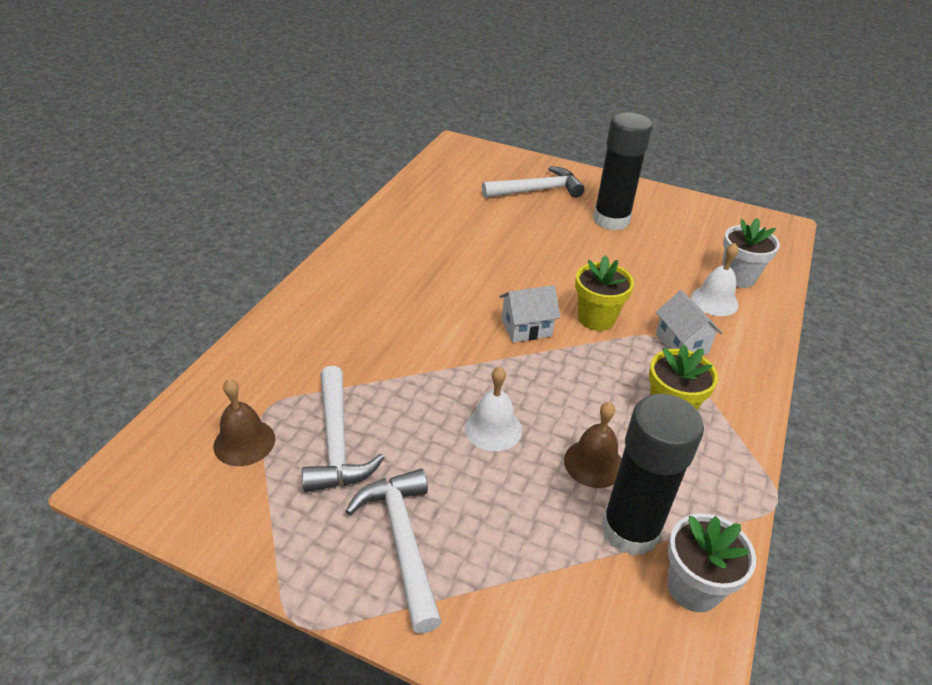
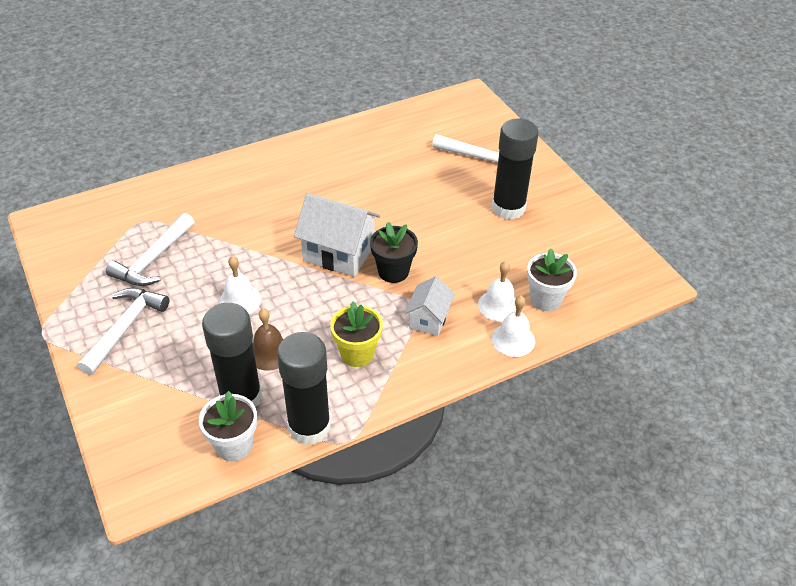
camera: 40 degrees right, 5 degrees up
brown bell [213,379,275,466] -> none
white house [500,285,560,343] -> white house [294,193,380,277], size x1.69
yellow flower pot [575,255,634,331] -> black flower pot [370,222,418,283]
none -> black glue stick [277,332,331,445]
none -> white bell [492,296,535,357]

